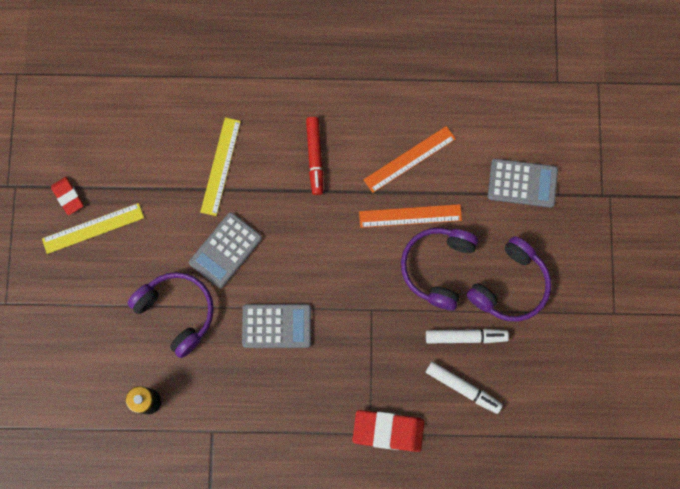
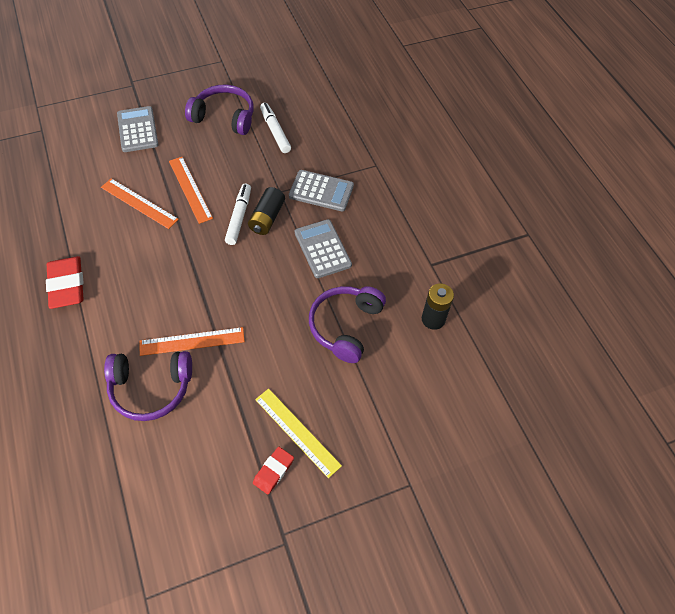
camera: 115 degrees left, 20 degrees down
grey calculator [189,212,262,288] -> grey calculator moved to [289,170,354,212]
yellow ruler [200,117,241,216] -> orange ruler [139,327,245,356]
red marker [306,117,323,195] -> none
red eraser [352,410,424,452] -> red eraser moved to [46,256,84,309]
purple headphones [401,228,478,311] -> purple headphones moved to [104,351,192,421]
white marker [426,362,503,414] -> white marker moved to [225,184,251,245]
none -> black battery [248,187,285,235]

